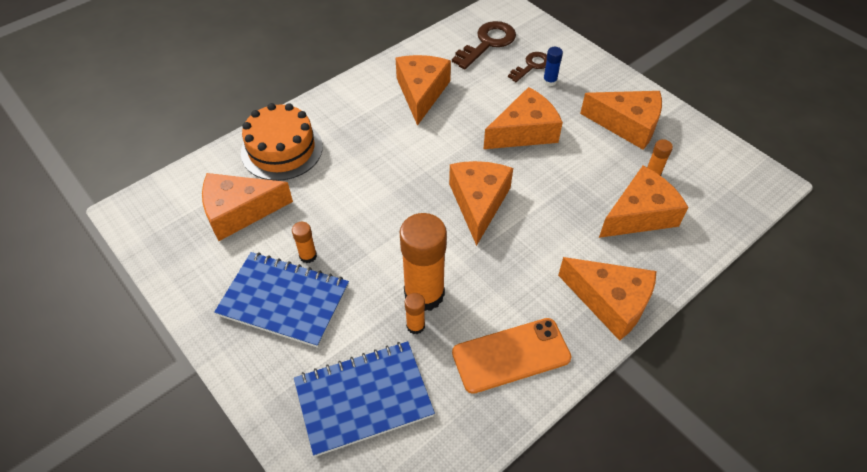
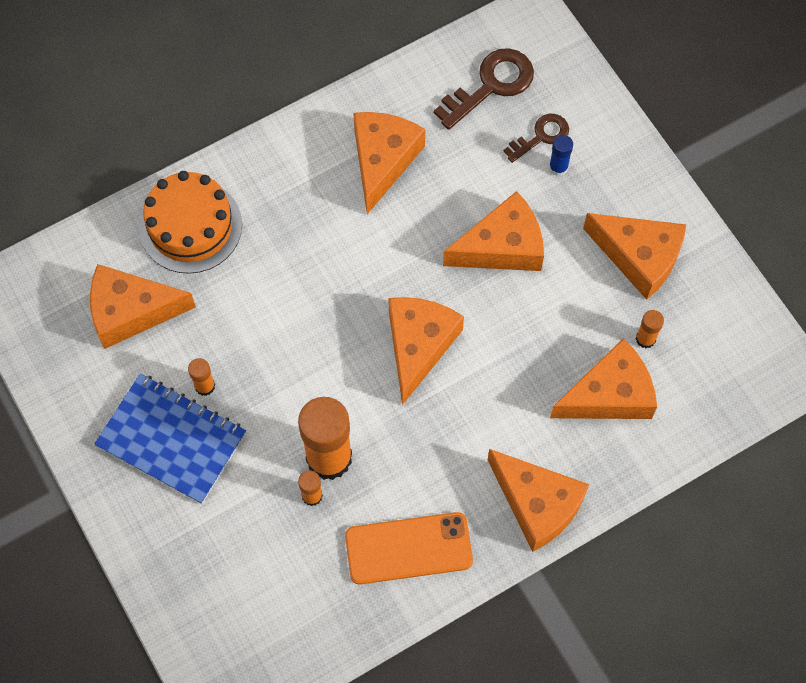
camera: 10 degrees right, 15 degrees up
blue notebook [294,341,435,457] -> none

